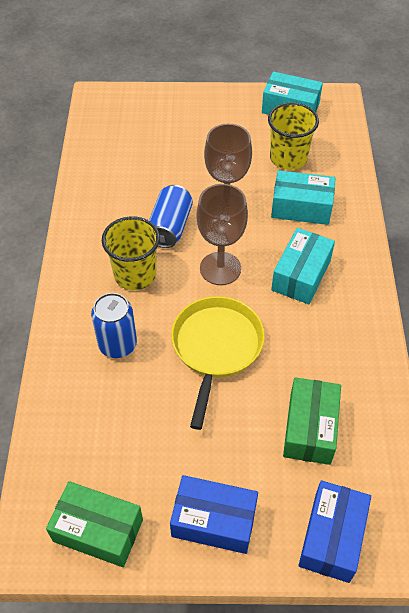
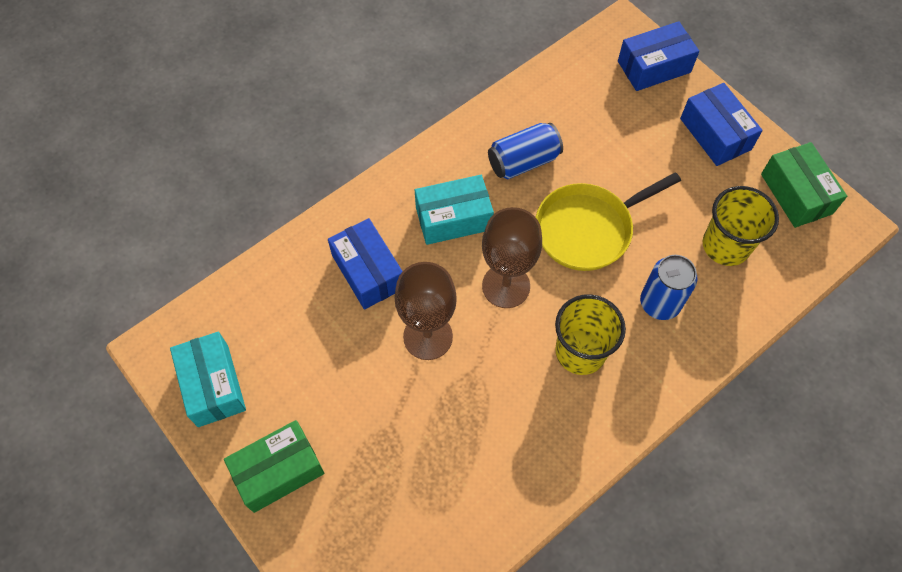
camera: 130 degrees left, 10 degrees up
blue can [149,185,193,248] -> blue can moved to [488,123,563,179]
yellow cup [268,102,319,170] -> yellow cup moved to [703,186,779,266]
turquoise box [271,170,335,225] -> blue box [328,218,403,309]
green box [283,377,341,465] -> green box moved to [224,420,324,513]

